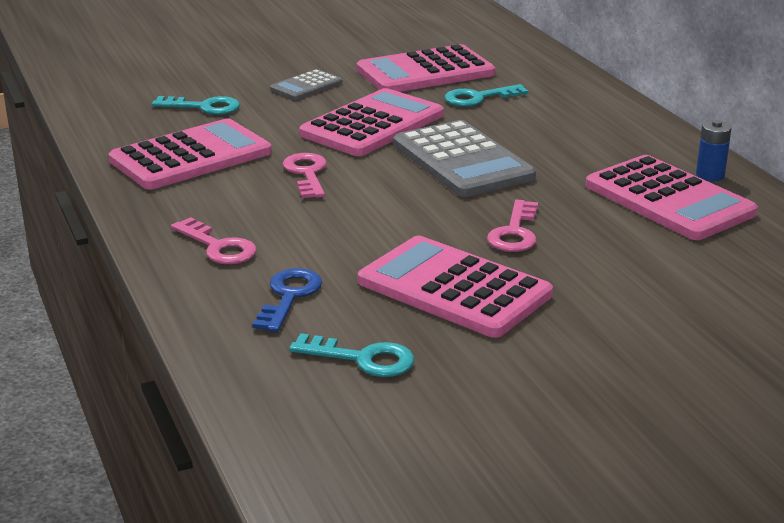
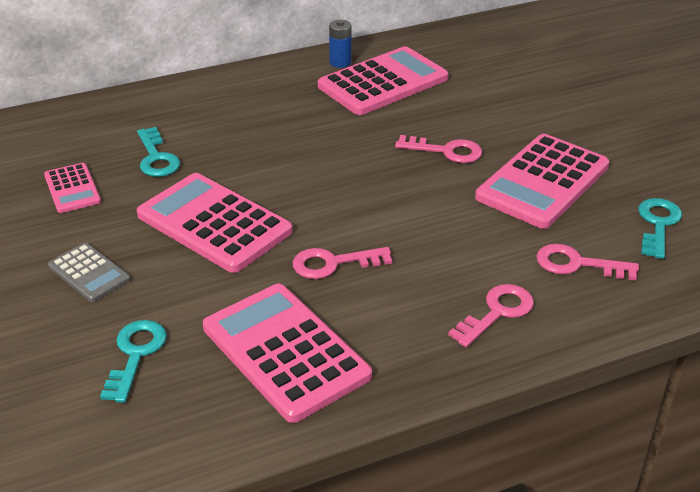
camera: 90 degrees left, 10 degrees up
blue key [253,268,322,332] -> pink key [536,244,639,280]
pink calculator [357,44,495,92] -> pink calculator [44,163,101,213], size x0.52
grey calculator [393,120,536,197] -> none

